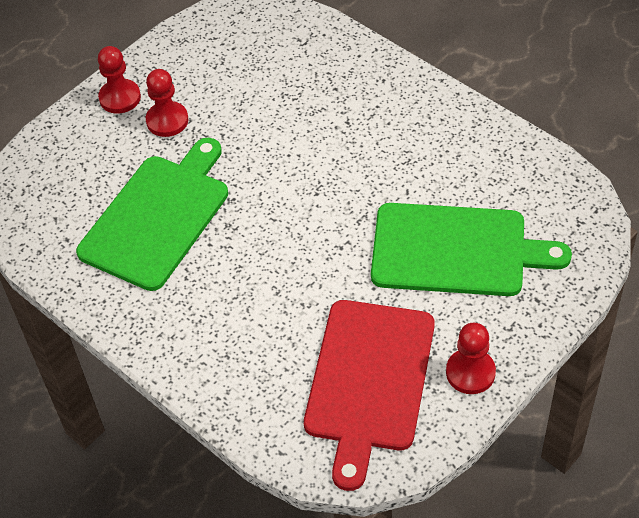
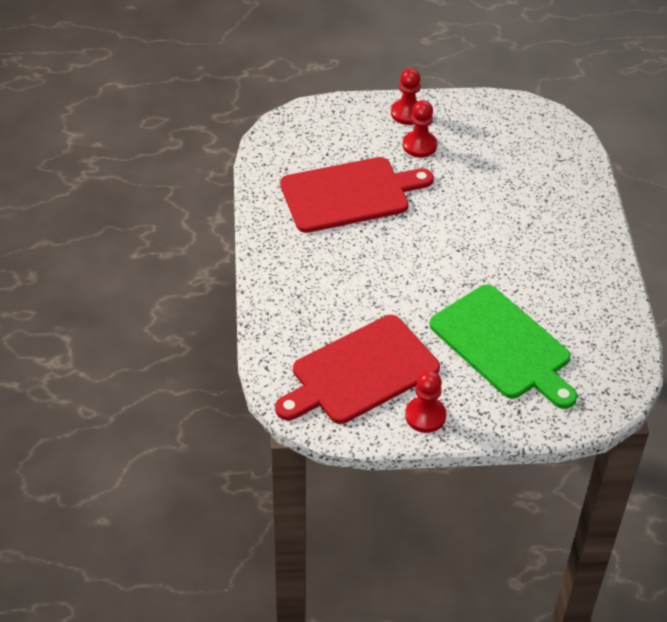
camera: 40 degrees right, 5 degrees down
green cutting board [76,138,228,291] -> red cutting board [280,157,434,233]

